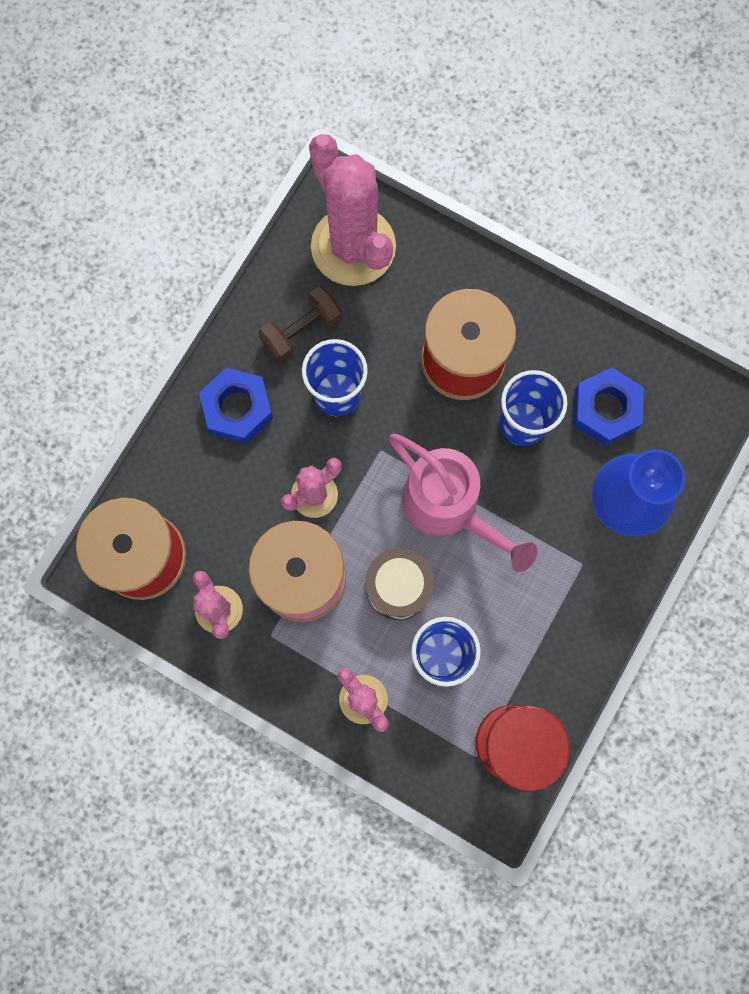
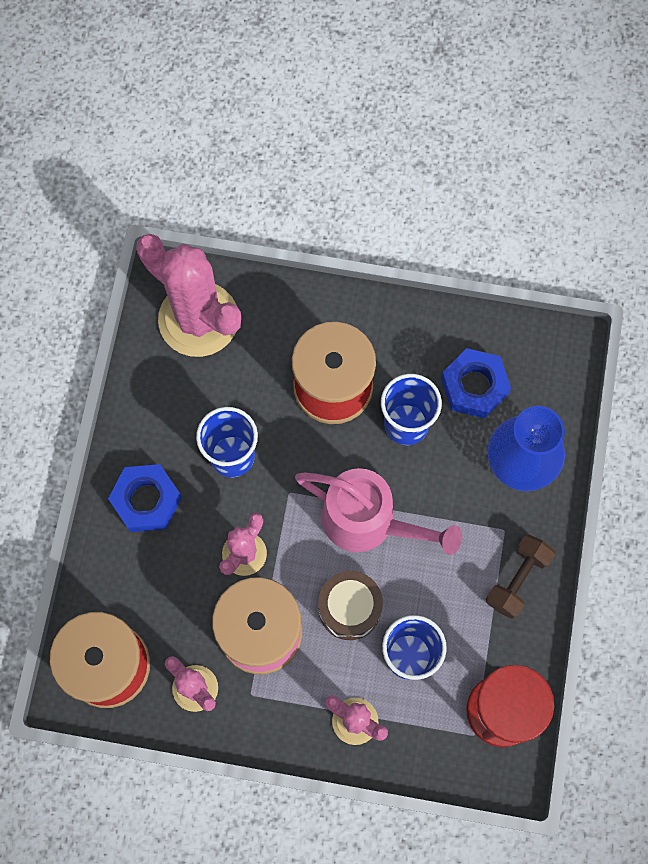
camera: 20 degrees left, 5 degrees down
brown dumbbell [258,286,342,363] -> brown dumbbell moved to [486,534,556,619]

